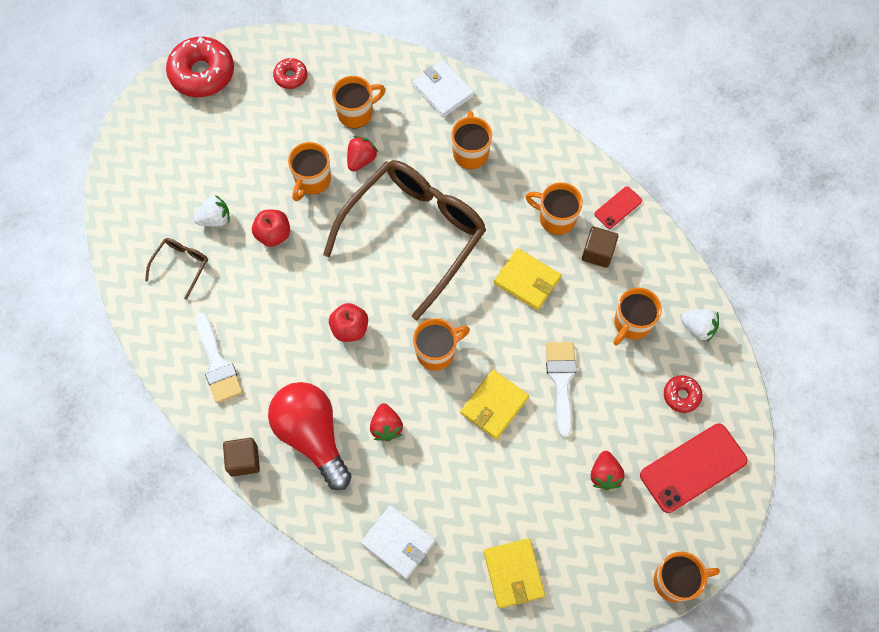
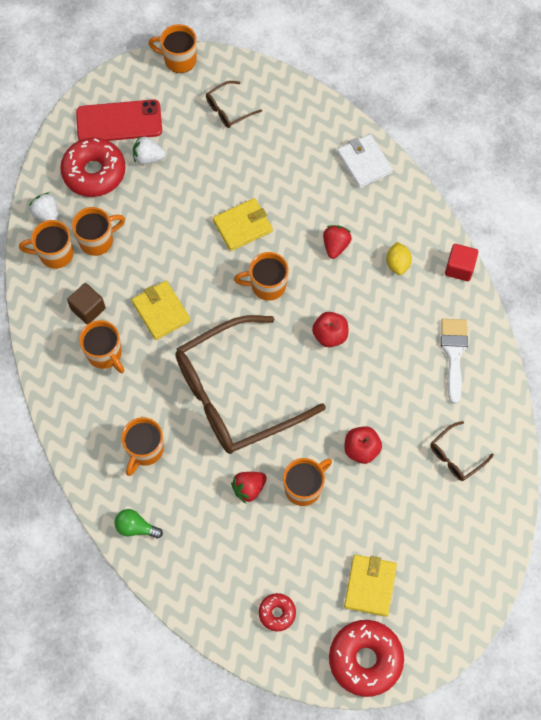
camera: 155 degrees left, 0 degrees up
white strawberry [194,195,230,227] -> white strawberry moved to [133,135,166,164]
brown cube [223,438,260,477] -> red cube [445,244,478,281]
red light bulb [268,382,351,490] -> yellow lemon [386,242,412,275]
orange mug [332,76,386,128] -> orange mug moved to [19,220,74,269]
white wallet [413,60,474,117] -> green light bulb [115,509,163,538]
yellow wallet [484,539,545,608] -> yellow wallet moved to [344,555,397,617]
white brush [546,342,577,437] -> none
red strawberry [591,451,625,490] -> none
red phone [594,186,642,229] -> none
red donut [664,375,702,413] -> red donut [60,137,126,197], size x1.96
none -> brown glasses [206,81,262,128]

